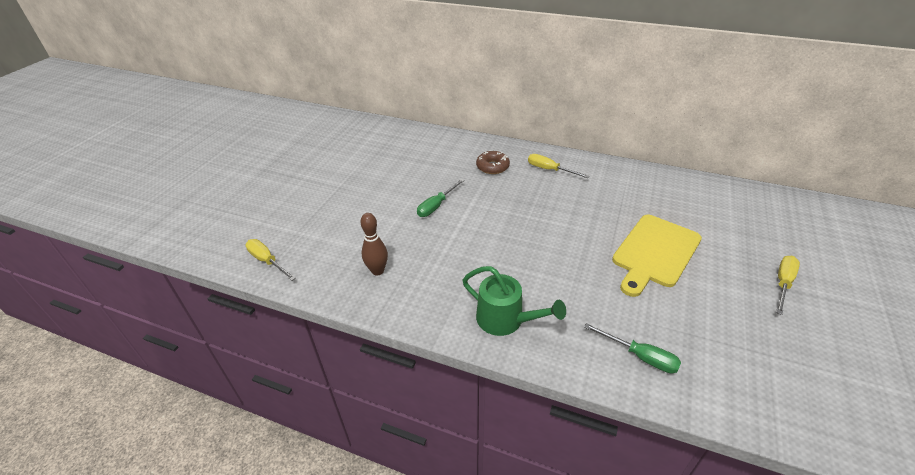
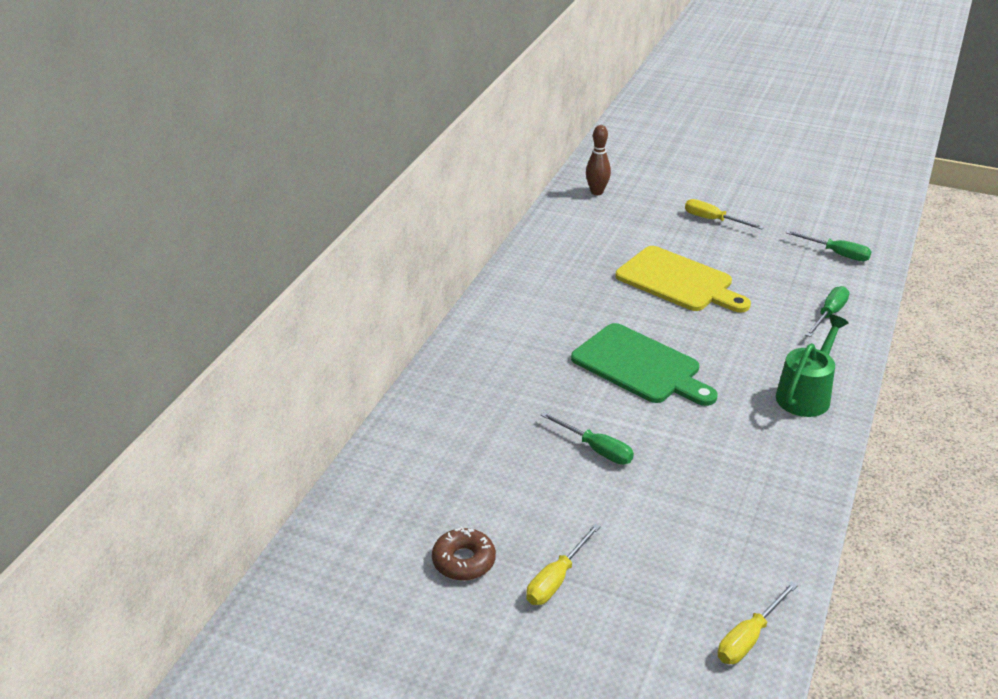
camera: 90 degrees left, 5 degrees down
brown bowling pin [361,213,388,276] -> brown bowling pin moved to [586,125,611,195]
brown donut [476,151,510,174] -> brown donut moved to [432,526,496,580]
yellow screwdriver [528,154,590,178] -> yellow screwdriver moved to [526,524,601,605]
none -> green cutting board [571,323,718,406]
none -> green screwdriver [785,230,872,261]

